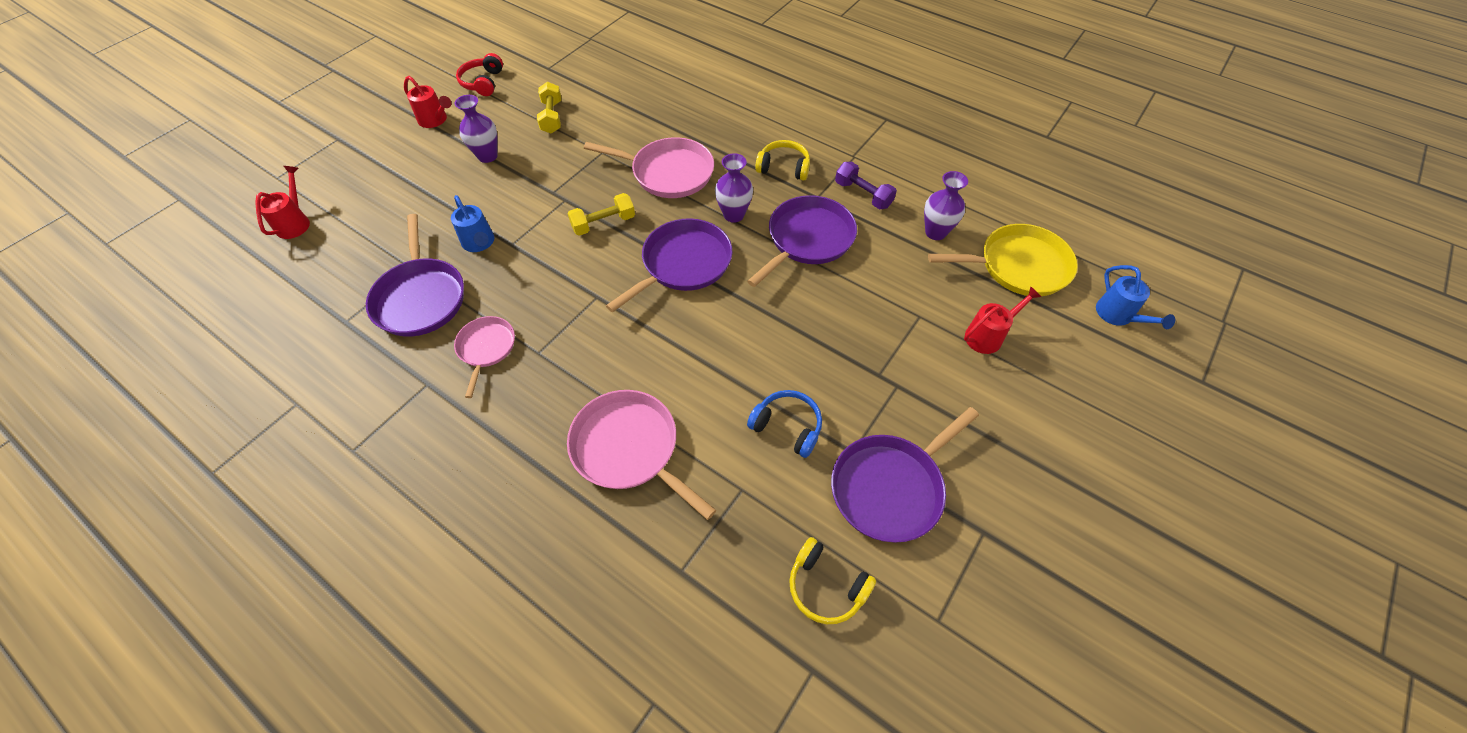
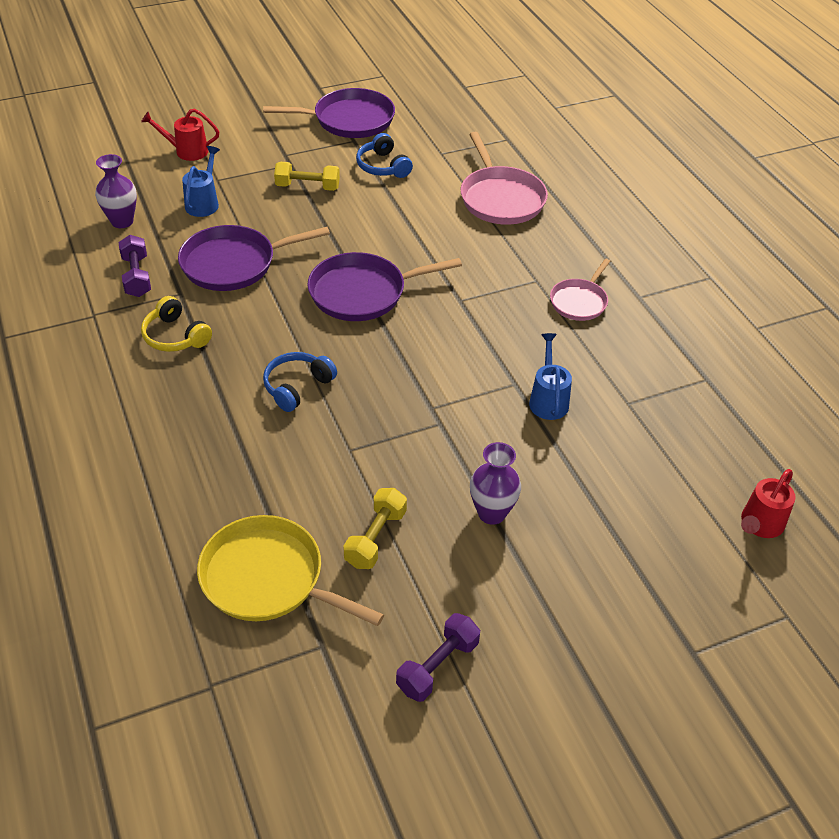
camera: 150 degrees left, 10 degrees down
purple pan [366,214,464,337] -> none
red watering can [404,76,452,128] -> none
red headphones [456,53,503,96] -> purple dumbbell [396,613,480,702]
yellow dumbbell [567,193,635,236] -> yellow dumbbell moved to [274,162,340,191]
pink pan [584,137,714,198] -> blue headphones [263,352,337,412]
purple vase [715,153,753,223] -> none
yellow headphones [789,537,876,624] -> none
yellow pan [928,224,1078,296] -> yellow pan moved to [197,515,384,626]
blue watering can [1096,265,1175,329] -> blue watering can moved to [182,146,220,217]

